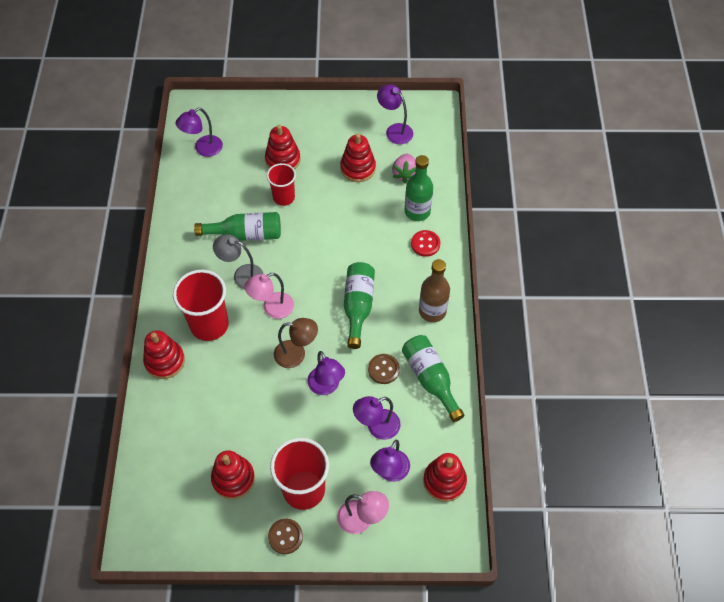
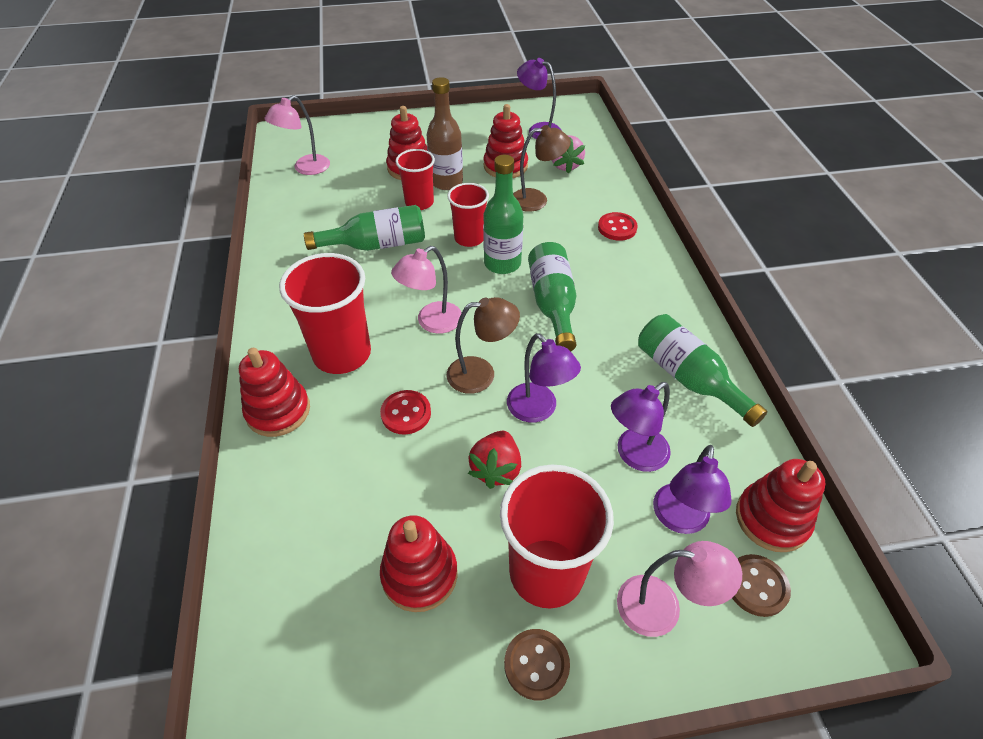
camera: 10 degrees left, 10 degrees down
purple lamp [176,108,223,157] -> pink lamp [264,95,330,175]
grey lamp [213,234,264,289] -> none
brown button [368,354,400,384] -> brown button moved to [732,554,791,617]
green bottle [405,155,433,221] -> green bottle moved to [483,155,523,274]
brown bottle [419,259,450,322] -> brown bottle moved to [427,77,463,190]
none -> red button [380,390,431,434]
none -> red cup [447,183,489,247]
none -> red strawberry [468,431,521,489]
none -> brown lamp [513,125,571,212]

